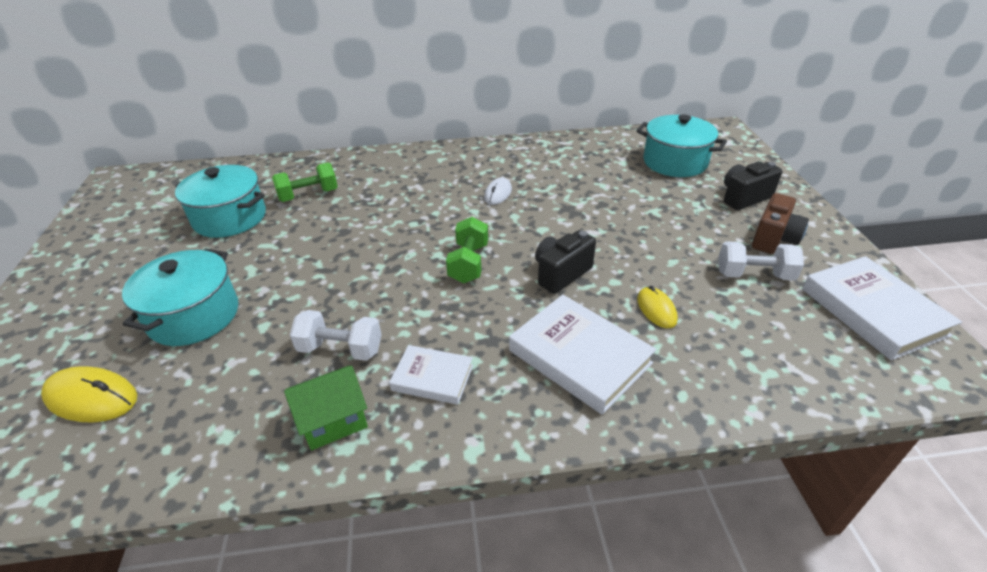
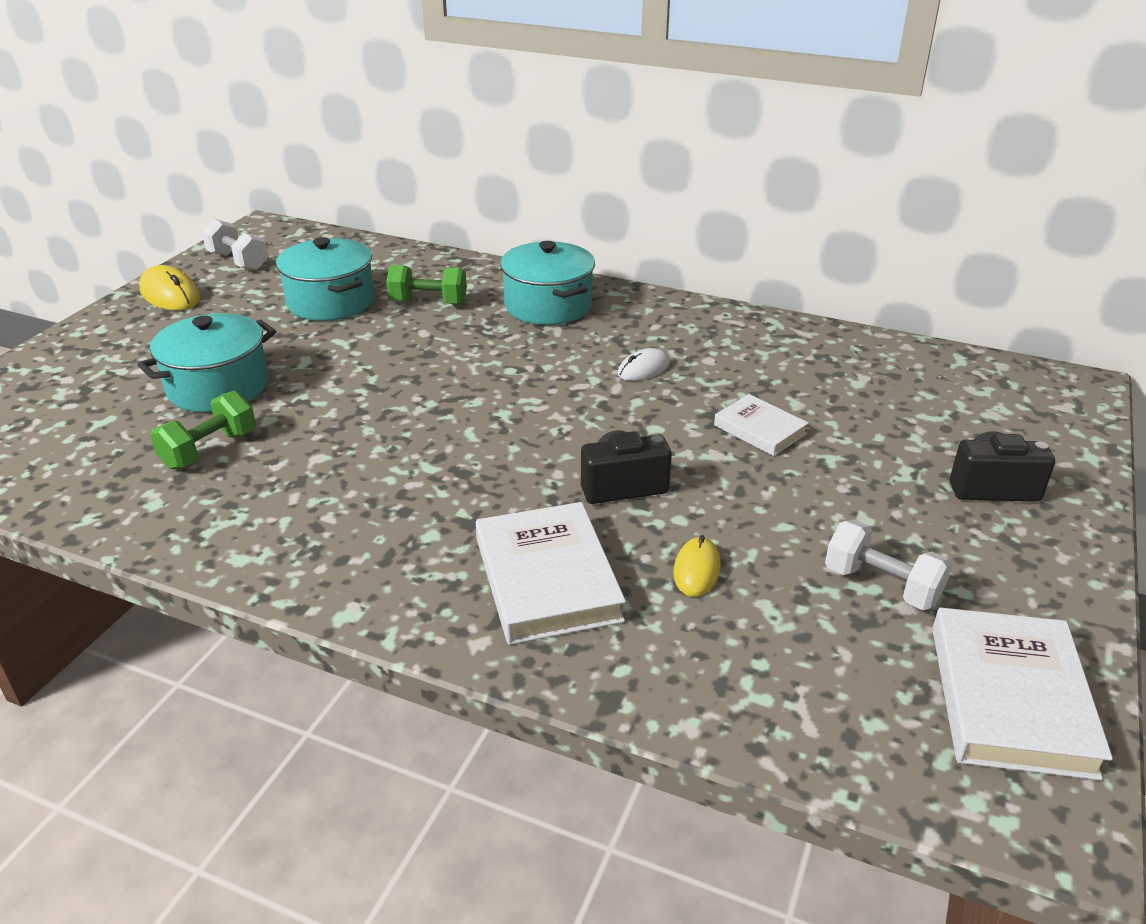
camera: 30 degrees right, 5 degrees down
yellow mouse [41,366,137,422] -> yellow mouse moved to [139,265,200,311]
green house [284,366,368,450] -> none
white dumbbell [290,310,382,361] -> white dumbbell moved to [202,219,269,270]
white book [389,345,473,405] -> white book moved to [714,394,809,456]
green dumbbell [446,217,488,283] -> green dumbbell moved to [150,390,256,469]
turquoise pot [636,114,727,177] -> turquoise pot moved to [500,241,595,325]
brown camera [752,193,809,254] -> none

